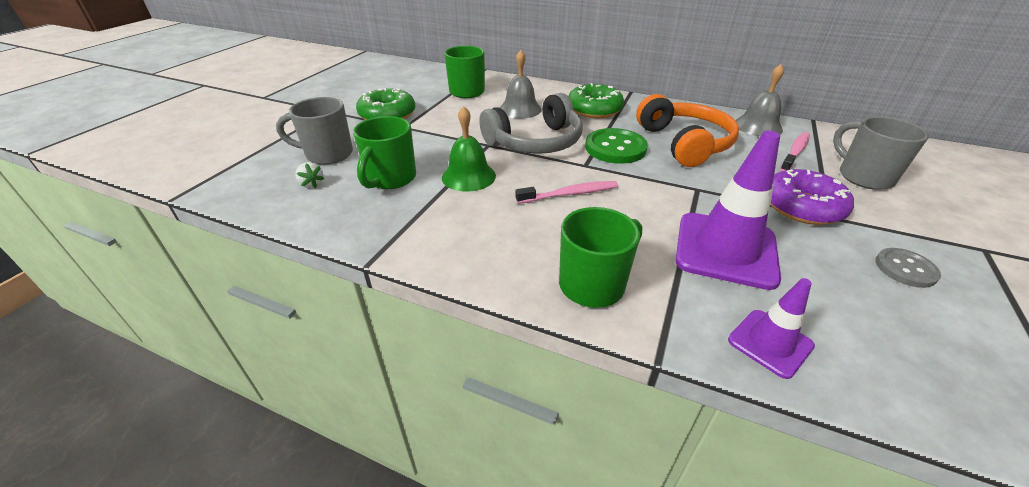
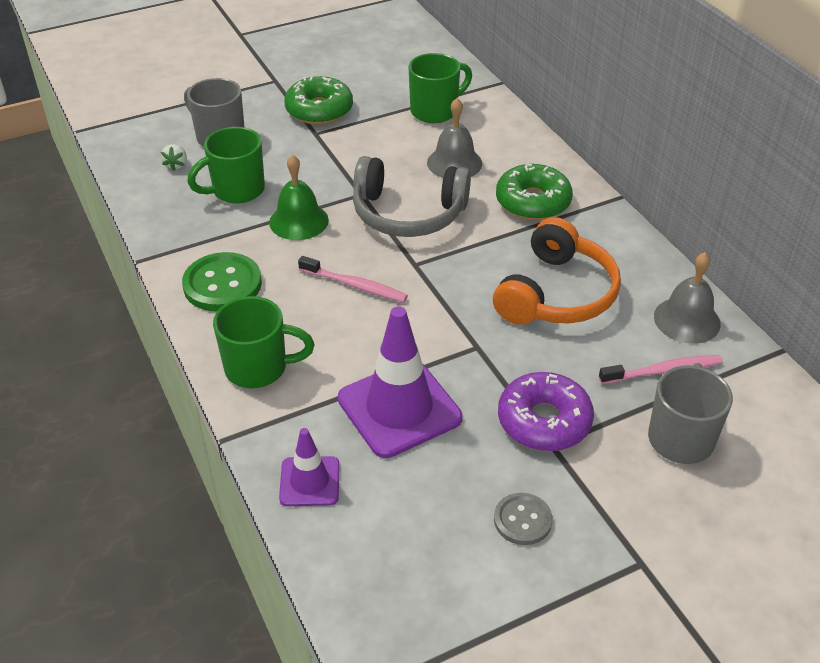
camera: 40 degrees right, 5 degrees up
green button [585,128,648,164] -> green button moved to [182,252,262,311]

